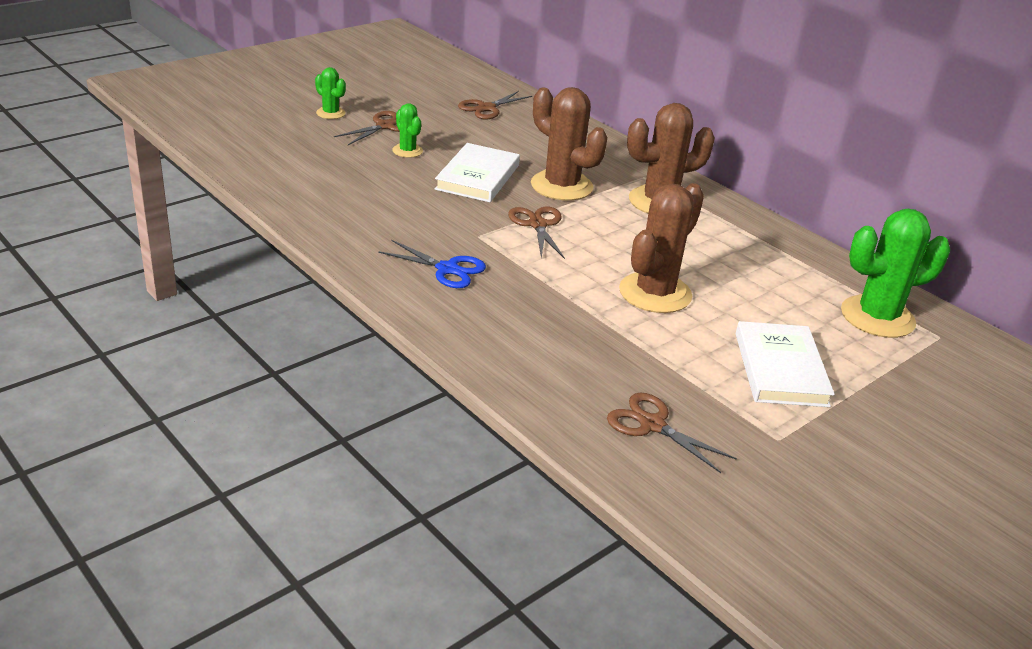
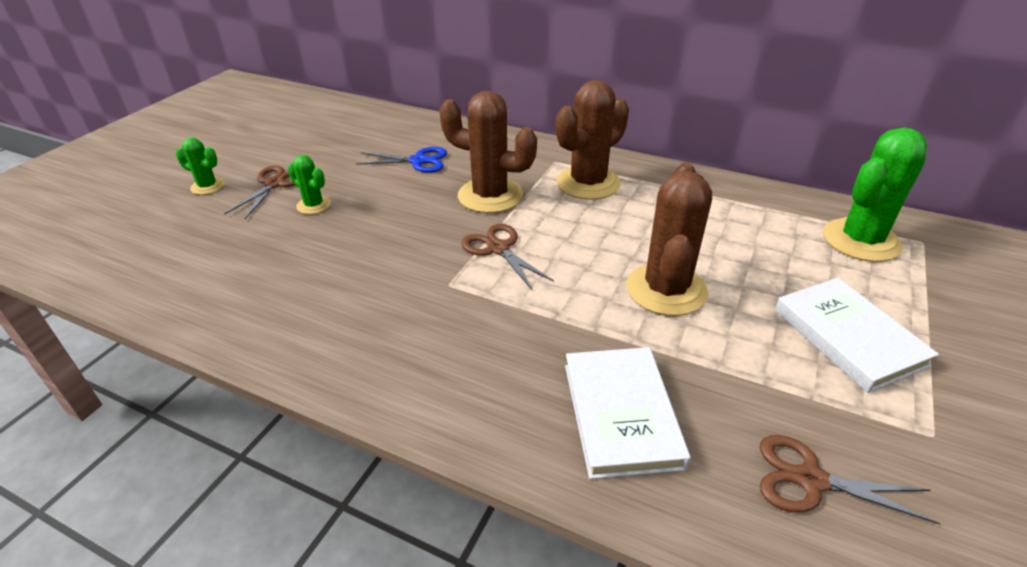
camera: 20 degrees left, 5 degrees up
blue scissors [378,240,486,288] -> blue scissors moved to [356,147,447,173]
white book [435,143,520,202] -> white book moved to [565,347,691,479]
brown scissors [458,91,532,119] -> none

